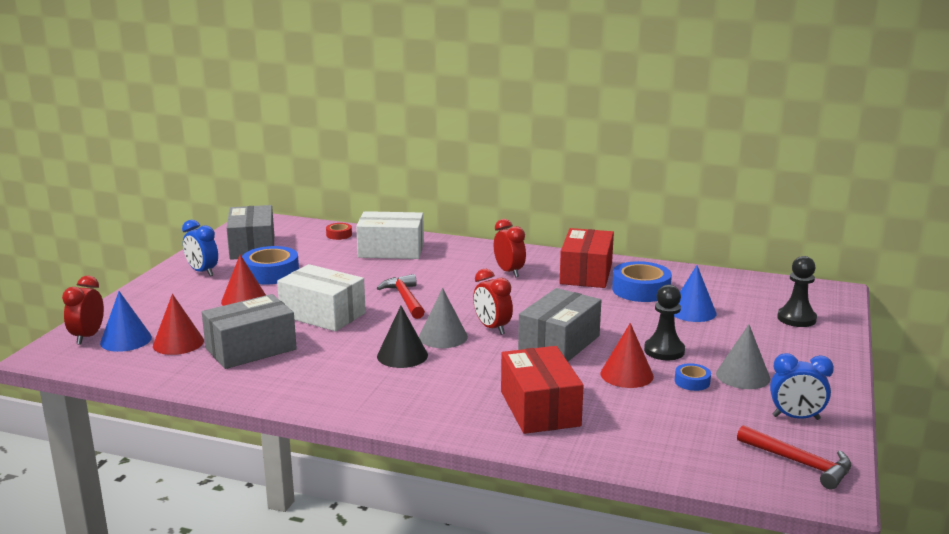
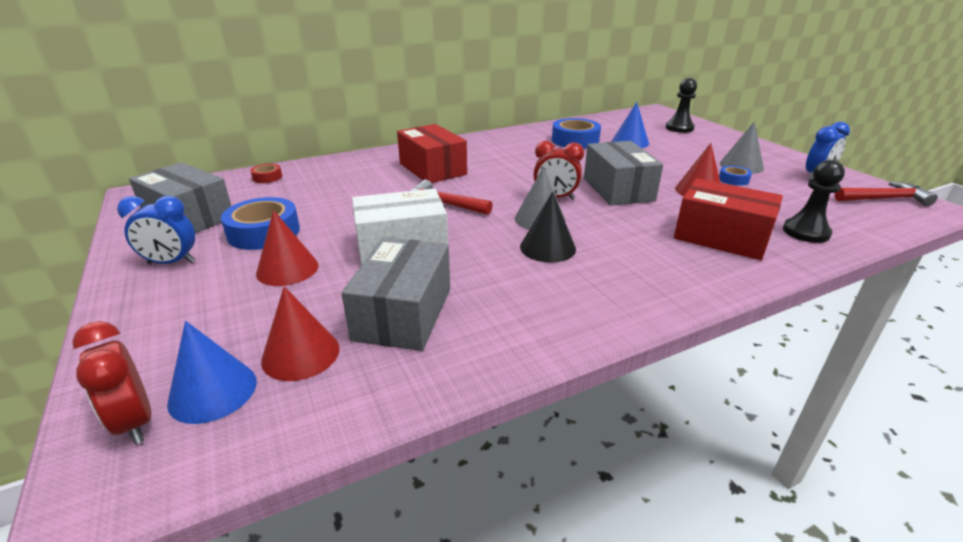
camera: 45 degrees left, 10 degrees up
white box [356,211,424,259] -> none
red clock [494,219,526,277] -> none
red box [560,228,614,288] -> red box moved to [397,124,467,183]
black pawn [644,284,685,360] -> black pawn moved to [783,160,845,243]

